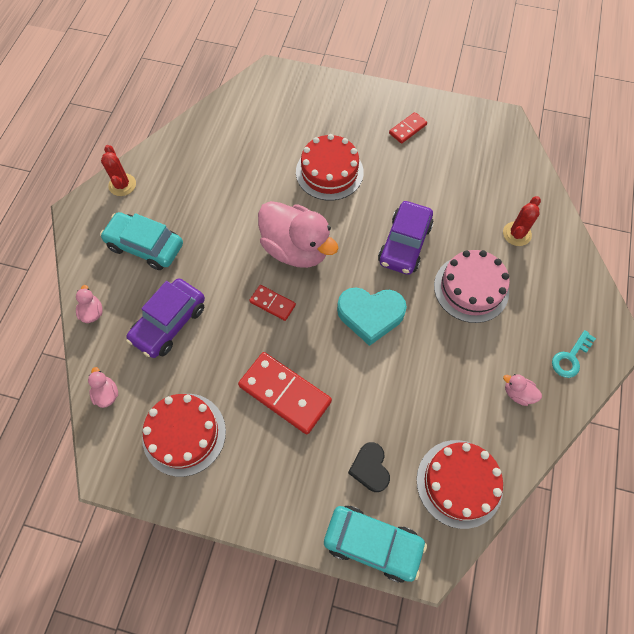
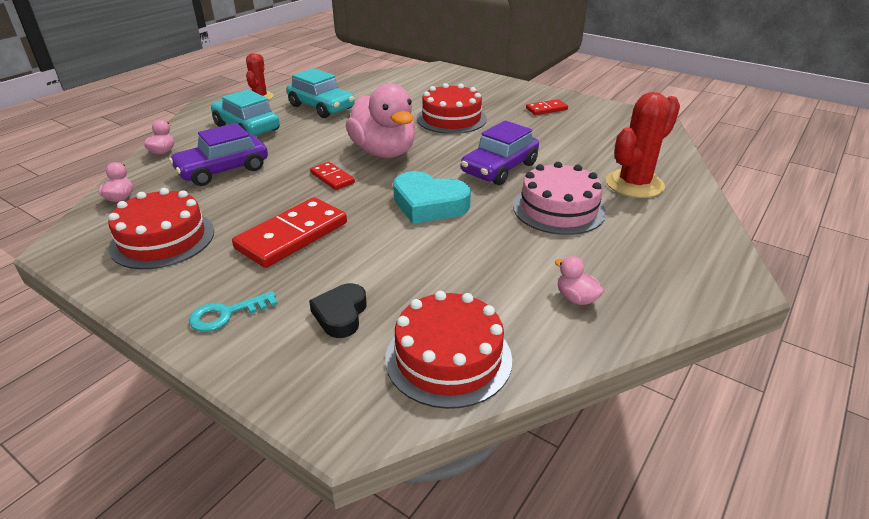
camera: 20 degrees right, 30 degrees down
red domino [238,352,332,434] -> red domino turned 75 degrees clockwise [232,197,347,268]
turquoise car [324,506,427,583] -> turquoise car moved to [287,68,355,118]
red cactus [503,196,541,246] -> red cactus [606,92,680,198], size x1.65
turquoise key [552,330,596,378] -> turquoise key moved to [189,291,278,332]

